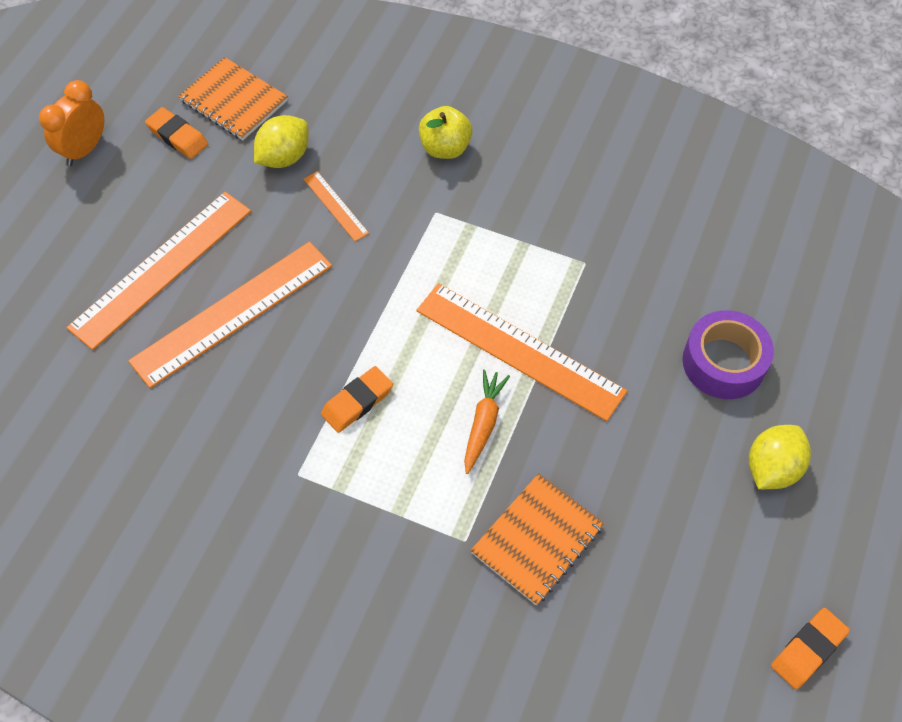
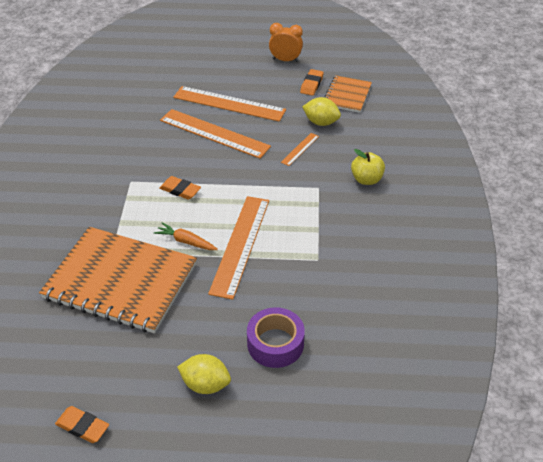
camera: 70 degrees right, 15 degrees down
orange carrot [464,369,510,474] -> orange carrot turned 150 degrees counterclockwise [154,222,218,250]
orange notebook [470,473,604,606] -> orange notebook [39,227,197,333], size x1.95

